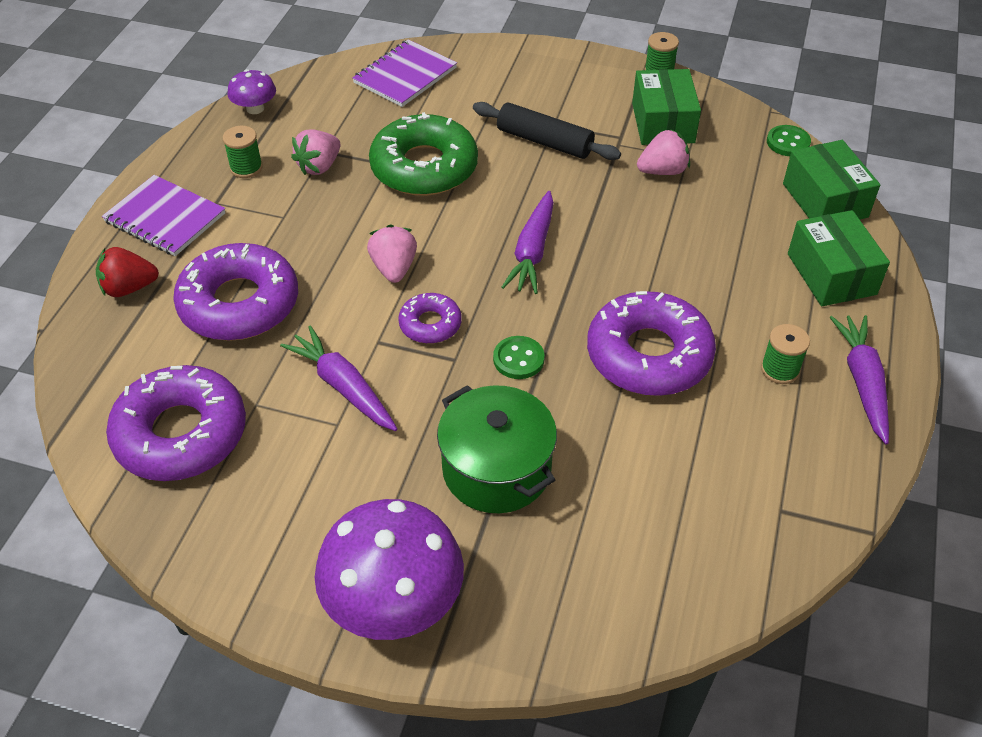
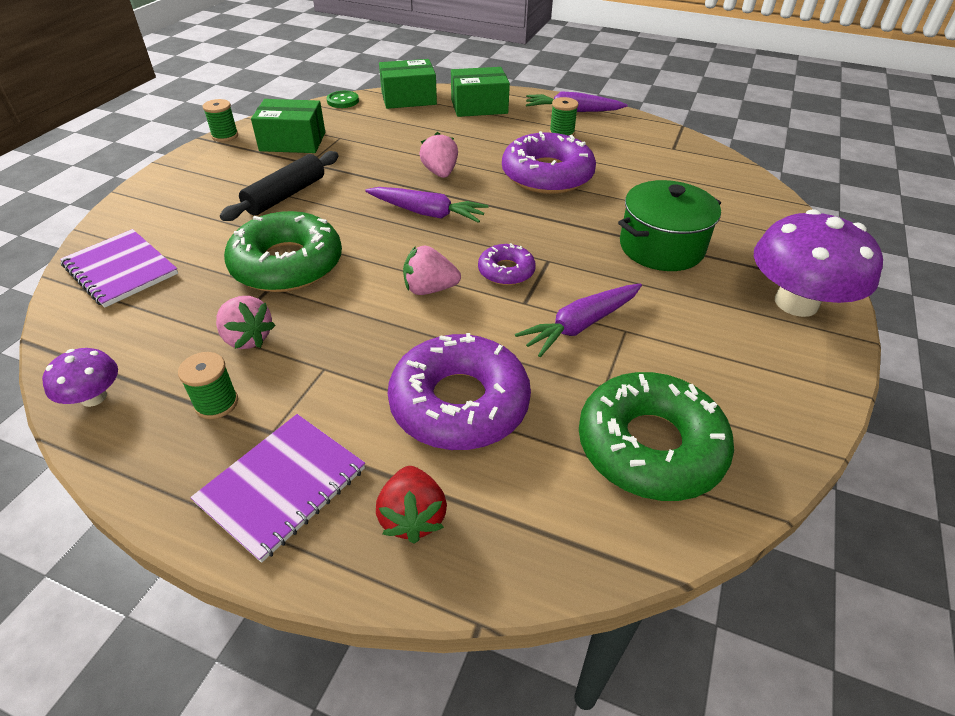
camera: 85 degrees left, 5 degrees down
purple donut [106,365,246,481] -> green donut [579,372,734,501]
green button [493,336,545,379] -> none
pink strawberry [637,129,690,175] -> pink strawberry moved to [419,132,458,178]

